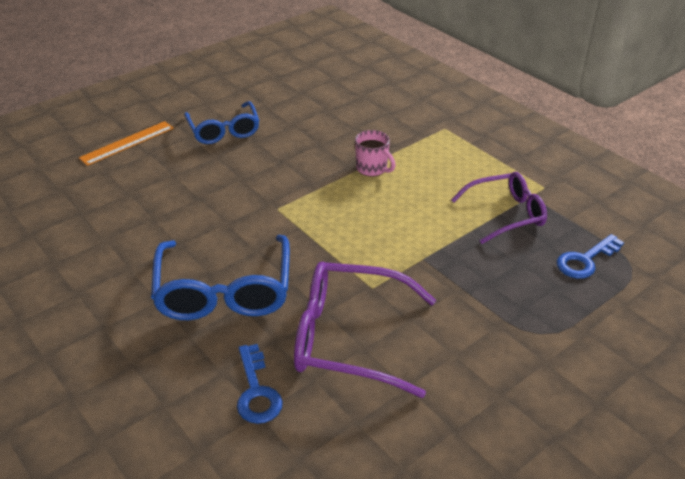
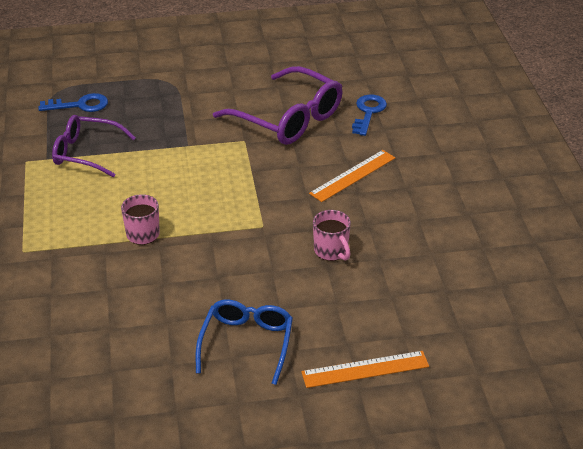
camera: 150 degrees left, 0 degrees up
blue glasses [151,235,290,320] -> orange ruler [309,150,395,202]
none -> pink mug [313,210,351,261]

